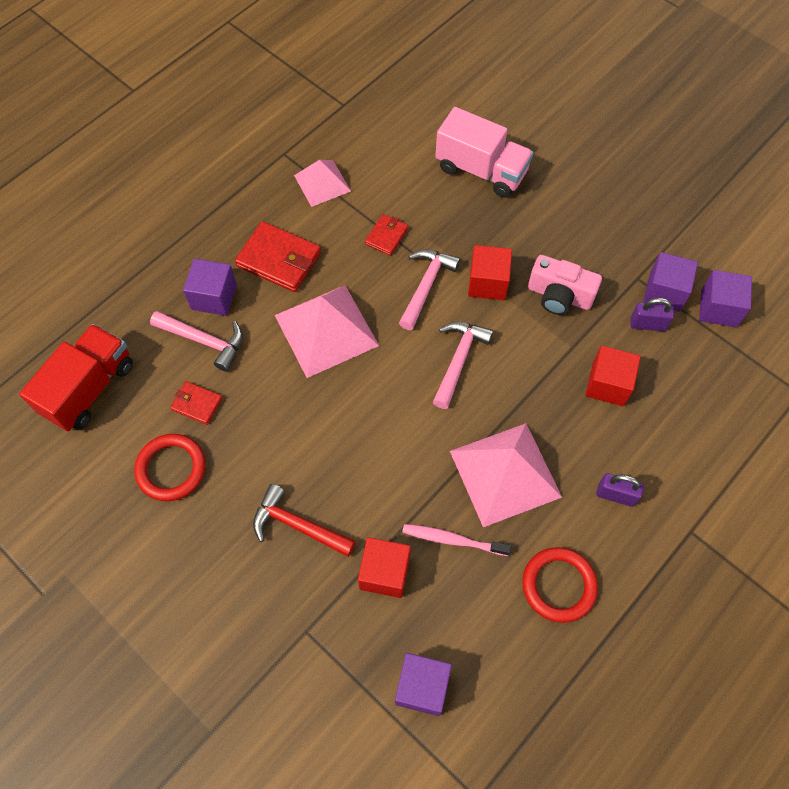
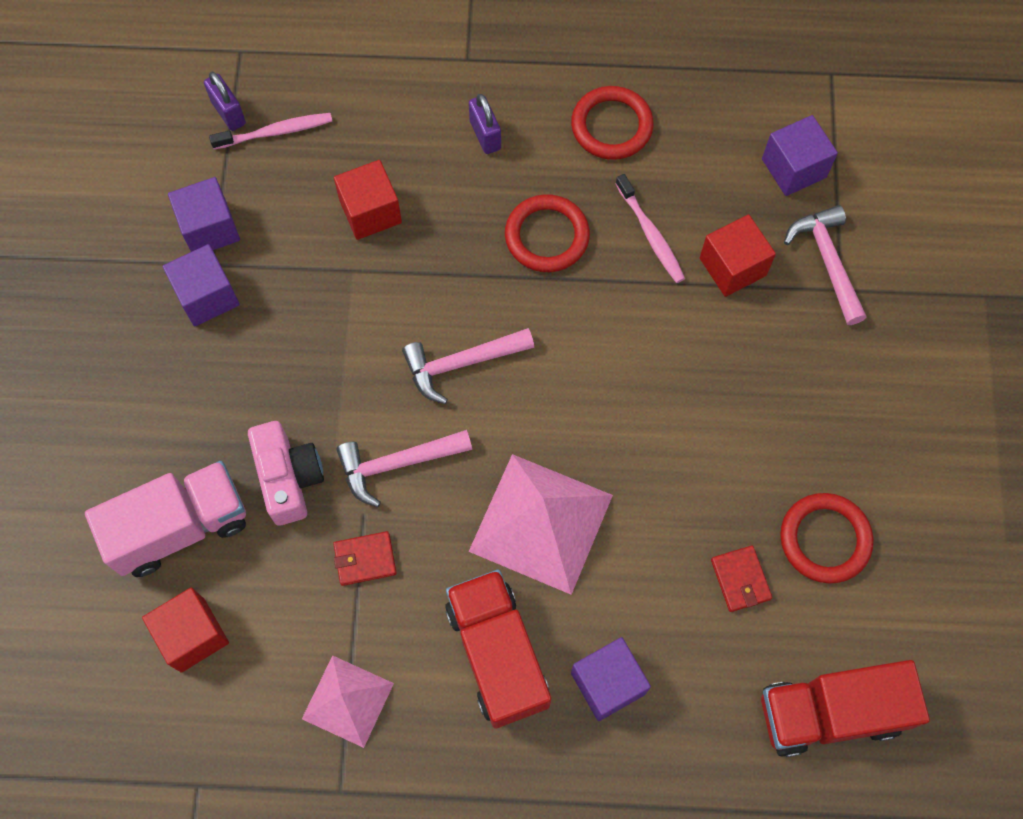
camera: 130 degrees left, 5 degrees up
pink hammer [150,311,243,371] -> pink hammer moved to [784,205,867,325]
red wallet [235,221,321,292] -> red truck [445,569,551,728]
red hammer [253,484,356,557] -> none
pink truck [435,107,533,198] -> pink truck turned 75 degrees clockwise [85,461,246,577]
pink pyramid [450,423,562,527] -> red ring [505,194,590,272]
red cube [468,245,512,300] -> red cube moved to [142,587,229,673]
pink camera [528,255,602,315] -> pink camera moved to [248,421,324,526]
purple padlock [630,298,674,331] -> purple padlock moved to [204,72,246,131]
purple cube [699,270,752,327] -> purple cube moved to [162,244,240,326]
none -> pink toothbrush [209,113,332,149]

